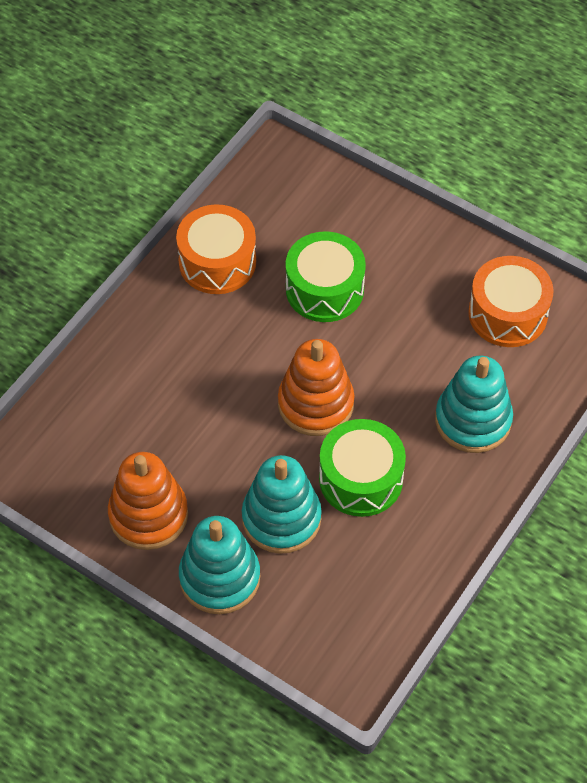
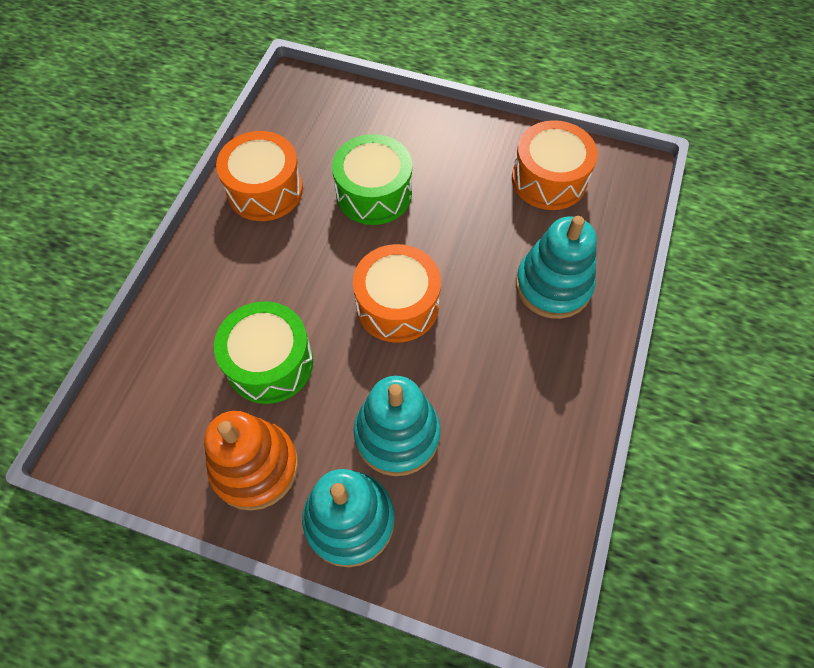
camera: 15 degrees left, 5 degrees up
orange stacking toy [278,339,354,436] -> orange drum [353,244,441,343]
green drum [319,419,406,517] -> green drum moved to [214,301,313,404]

